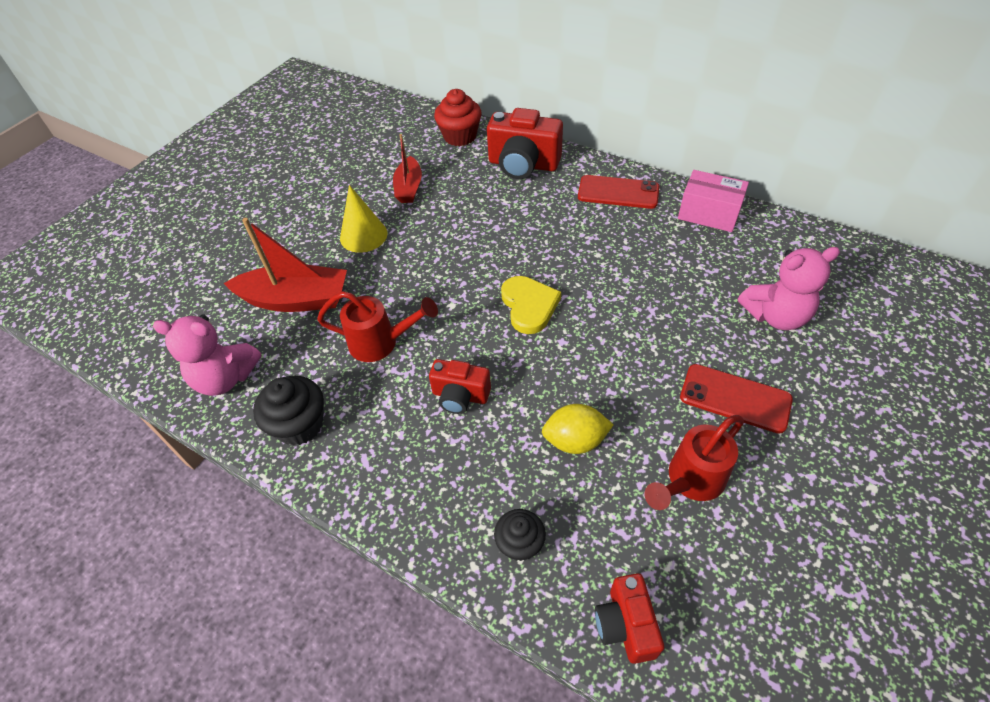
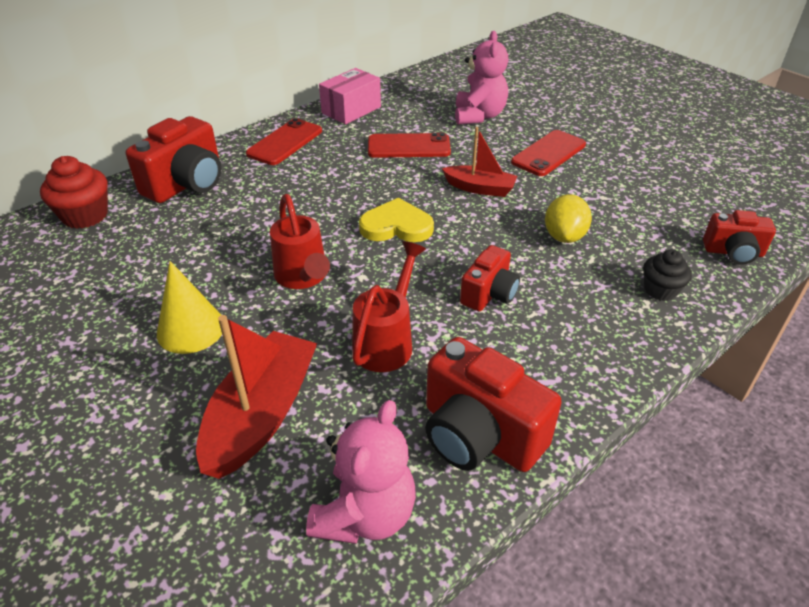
camera: 75 degrees left, 10 degrees down
black cupcake [253,376,324,445] -> red camera [425,337,562,472]
red boat [393,134,422,203] -> red boat moved to [442,127,517,197]
red watering can [645,415,744,510] -> red watering can moved to [270,194,330,289]
none -> red phone [368,133,451,158]

